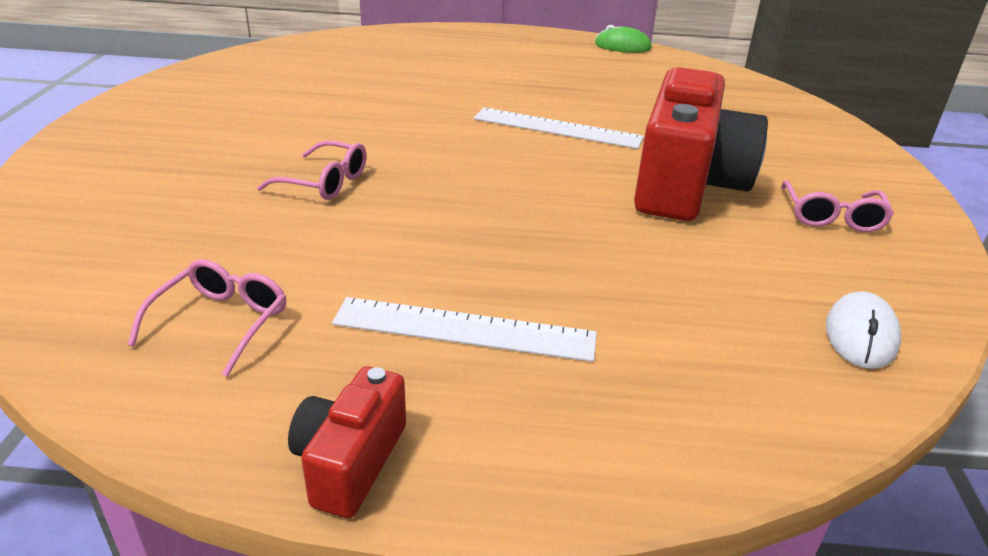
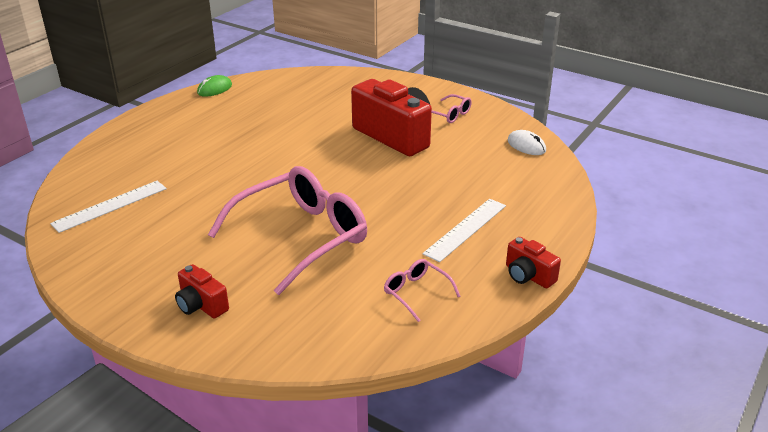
camera: 60 degrees left, 0 degrees up
pink glasses [257,141,367,200] -> pink glasses [208,166,367,295], size x2.32
white ruler [473,108,644,149] -> white ruler moved to [50,181,167,233]
none -> red camera [175,264,229,319]

